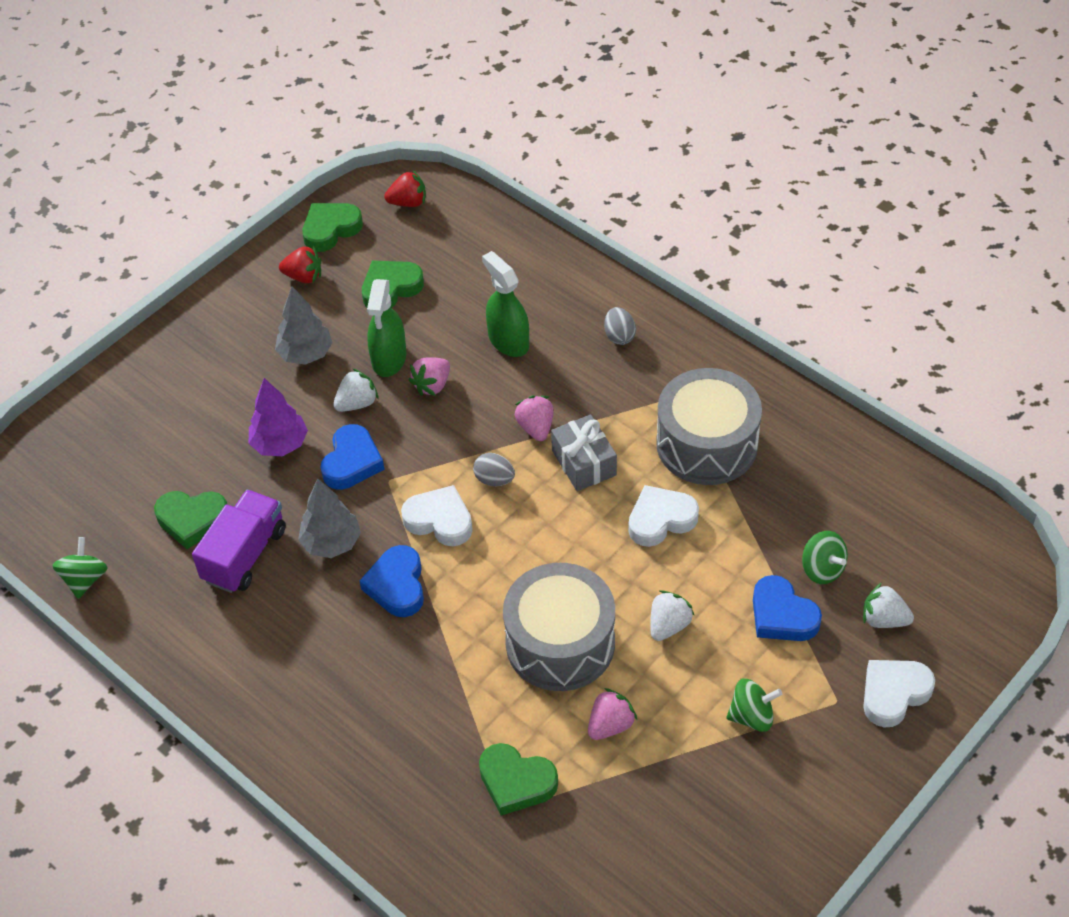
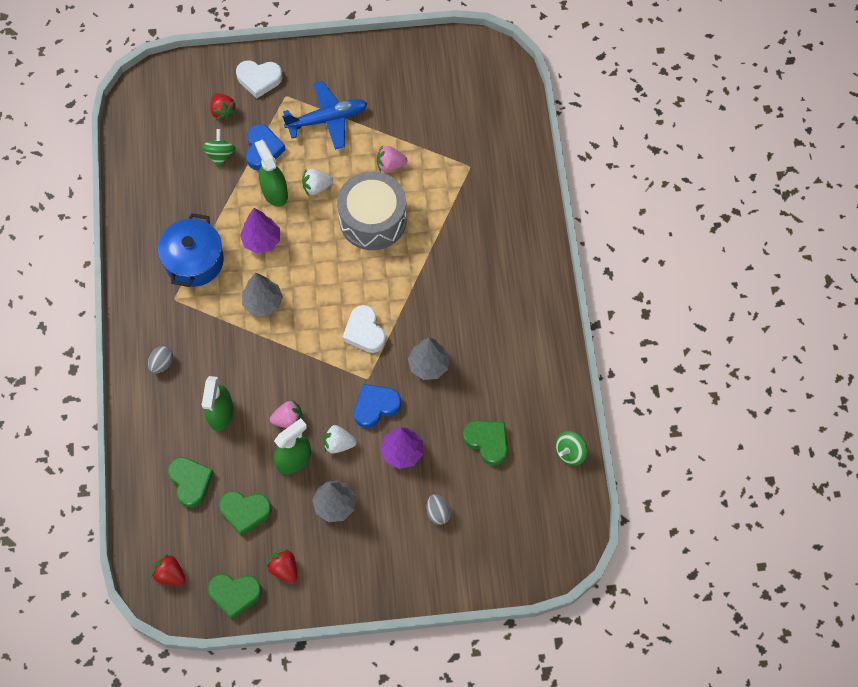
camera: 140 degrees left, 15 degrees up
purple truck [192,490,286,593] -> none
blue heart [360,545,424,617] -> none
grey egg [473,453,515,486] -> grey egg moved to [427,494,451,525]
green heart [479,743,558,815] -> green heart moved to [168,457,214,508]
pink strawberry [515,395,554,441] -> none
grey gift [551,415,617,491] -> grey tree [242,273,283,317]
white heart [628,485,699,547] -> purple tree [240,208,280,253]
grey drum [656,368,762,485] -> blue pot [158,213,224,287]
green spinning top [726,679,782,732] -> blue plane [282,81,368,150]
white strawberry [863,583,914,628] -> red strawberry [210,93,237,120]
none -> green spray bottle [255,140,288,207]

